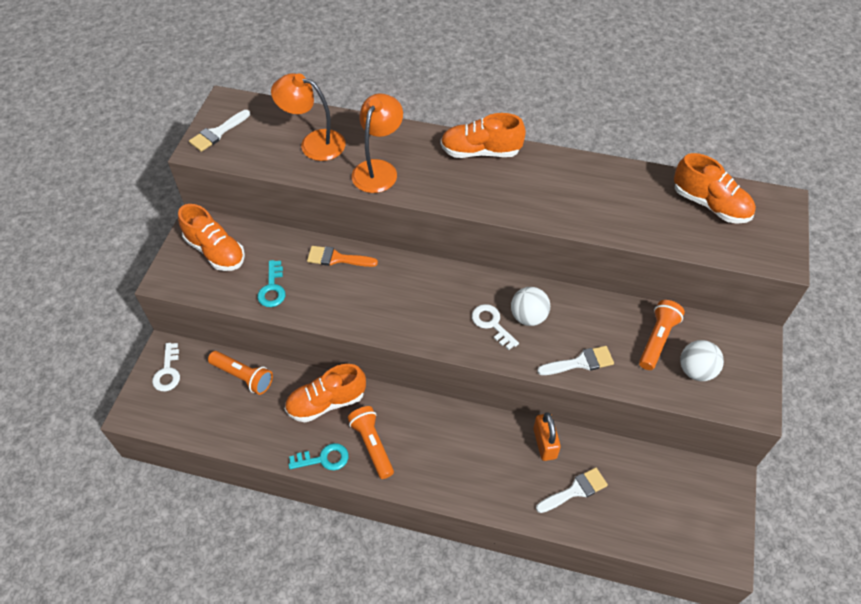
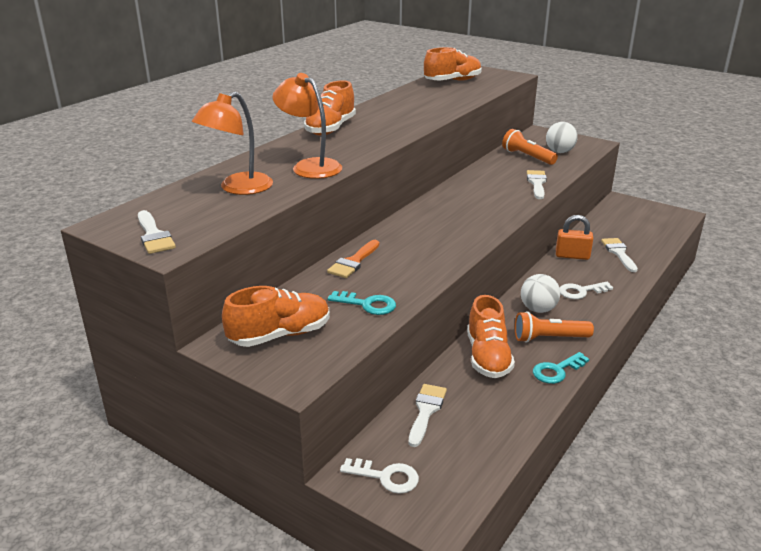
camera: 70 degrees left, 25 degrees down
orange flashlight [208,351,273,395] -> white brush [409,384,447,447]
turquoise key [289,443,348,470] -> turquoise key turned 135 degrees counterclockwise [533,352,589,384]
white key [472,304,519,350] -> white key moved to [560,282,613,299]
white ball [511,287,550,326] -> white ball moved to [521,274,560,313]

